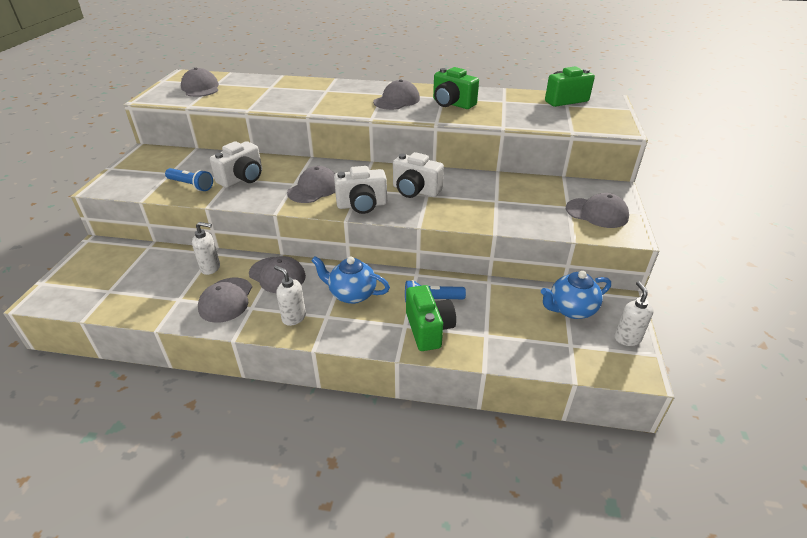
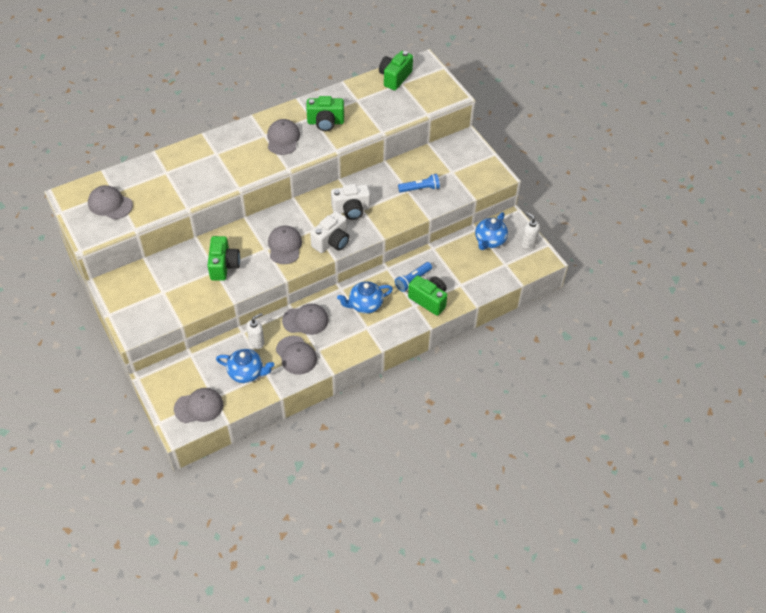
camera: 40 degrees left, 15 degrees up
blue flashlight [165,168,213,191] -> blue flashlight moved to [398,174,440,193]
white camera [210,141,262,188] -> green camera [207,236,240,281]
white soap dispenser [274,265,306,326] -> none
grey cap [566,193,629,228] -> grey cap moved to [174,388,223,423]
none -> blue teapot [216,349,274,383]

